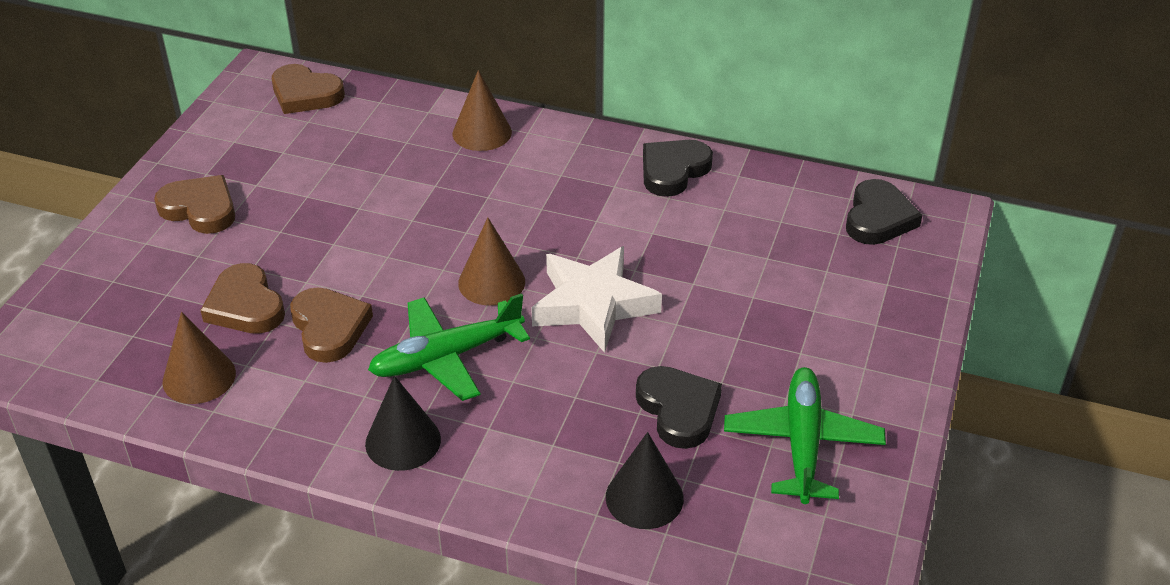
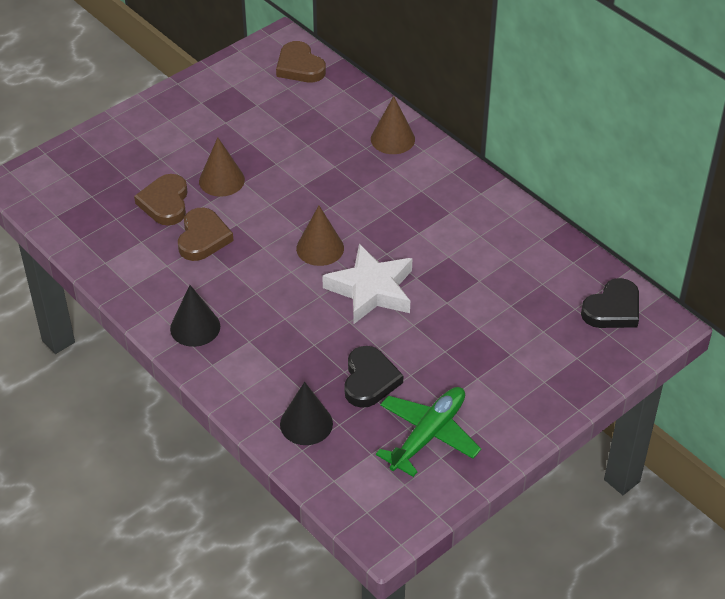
camera: 30 degrees right, 5 degrees up
brown heart [154,175,235,234] -> none
brown cone [162,312,236,404] -> brown cone moved to [199,137,245,197]
green plane [368,293,530,401] -> none
black heart [643,140,713,197] -> none

